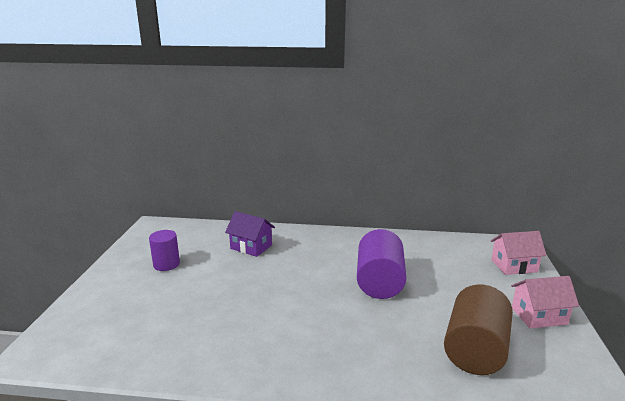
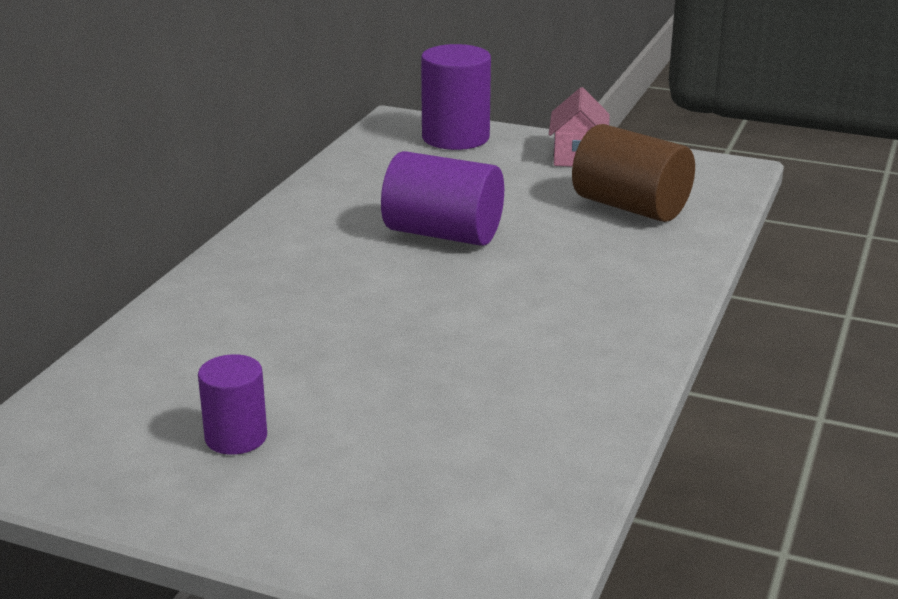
camera: 75 degrees left, 5 degrees up
purple house [225,211,275,257] -> none
pink house [491,231,547,275] -> purple cylinder [421,44,491,150]

